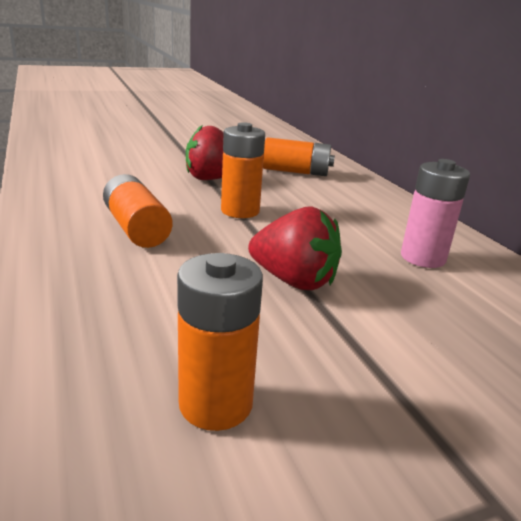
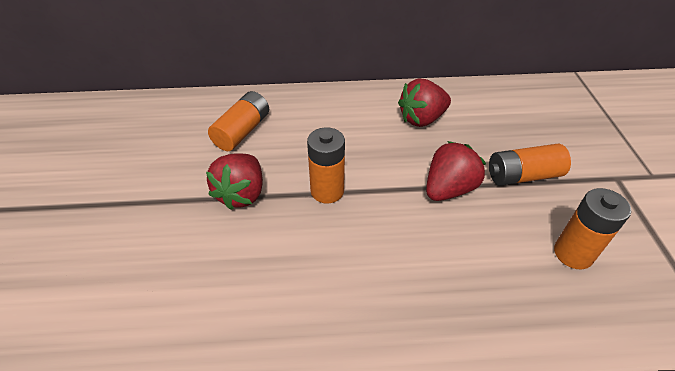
camera: 70 degrees left, 20 degrees up
orange battery [103,174,172,248] -> orange battery moved to [489,144,571,186]
pink battery [401,159,470,268] -> red strawberry [398,79,451,127]

